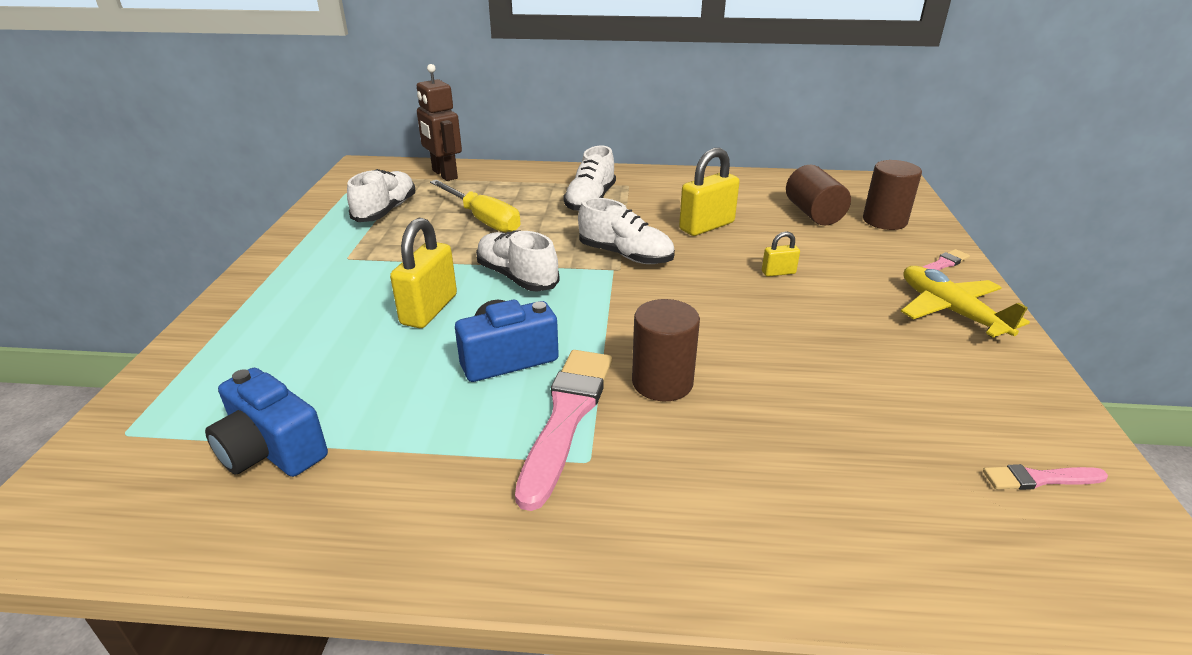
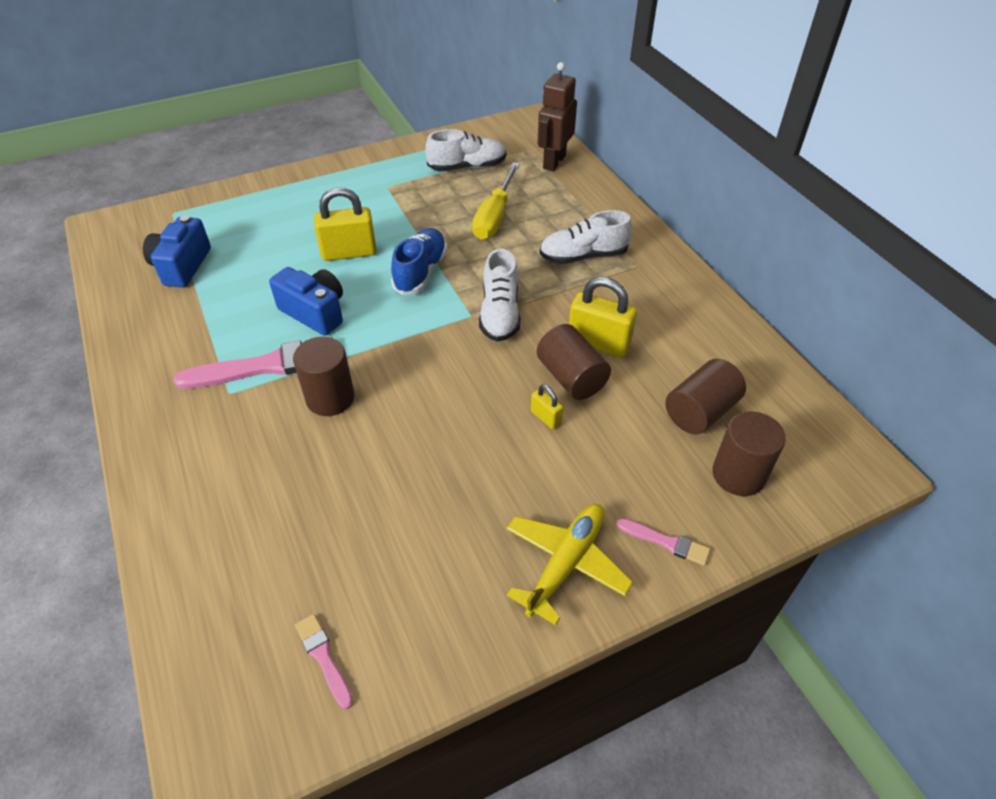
camera: 60 degrees right, 15 degrees up
white shoe [476,231,560,292] -> blue shoe [391,228,447,295]
none -> brown cylinder [537,324,611,400]

